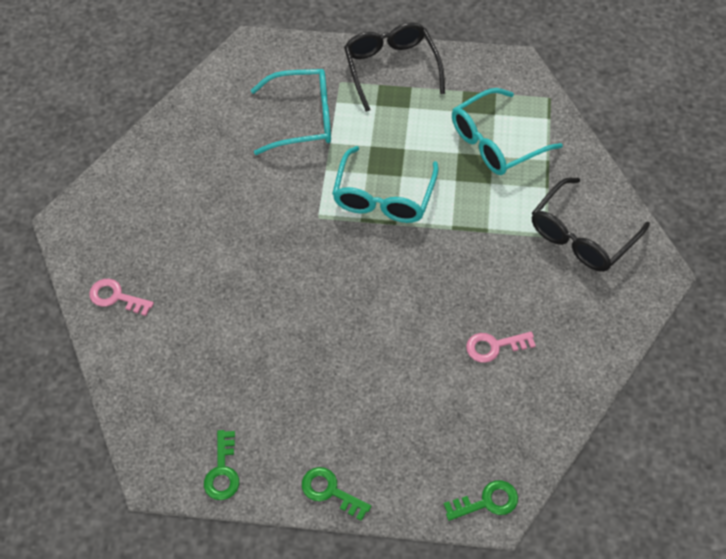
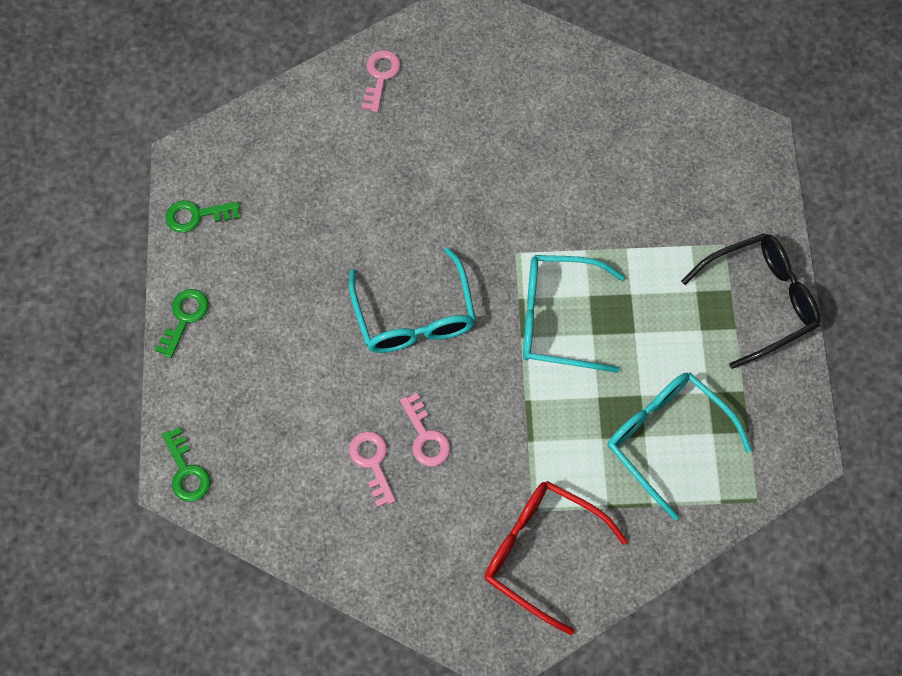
camera: 80 degrees right, 10 degrees up
turquoise glasses [251,69,331,155] -> turquoise glasses moved to [349,247,476,353]
black glasses [532,178,650,272] -> red glasses [484,481,628,635]
none -> pink key [400,393,451,466]

